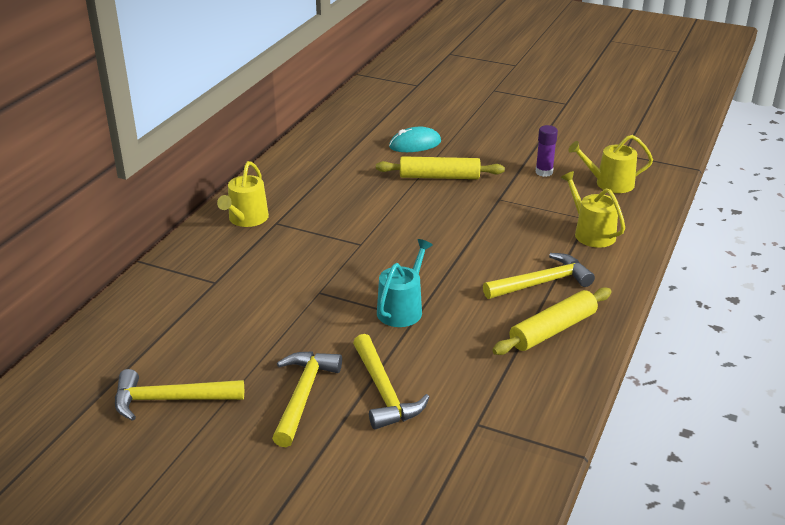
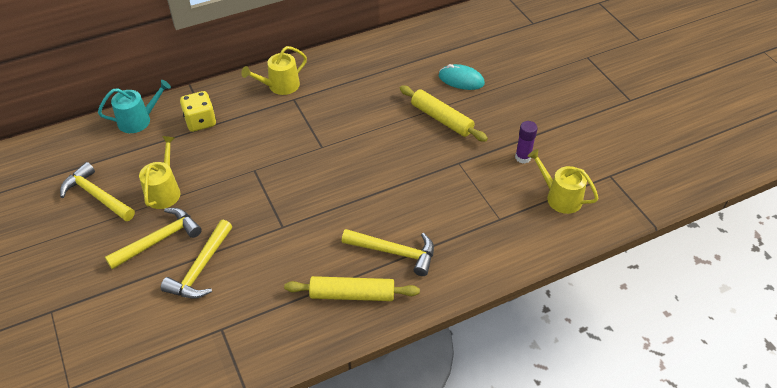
camera: 40 degrees right, 15 degrees up
turquoise watering can [377,239,433,327] -> turquoise watering can moved to [98,80,171,133]
yellow watering can [561,171,625,248] -> yellow watering can moved to [139,136,180,209]
none -> yellow dice [180,91,216,132]

